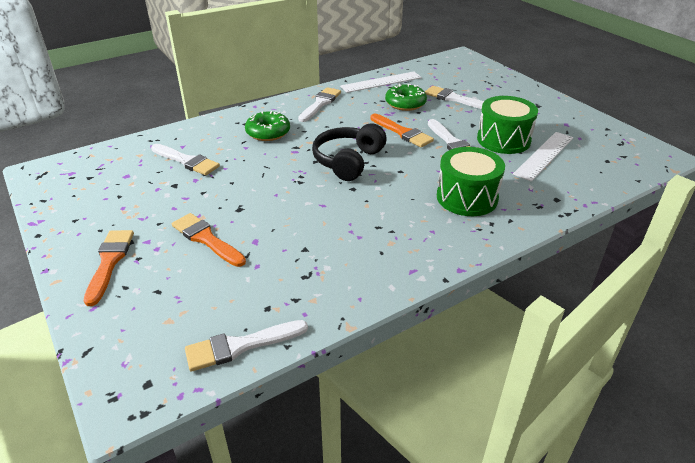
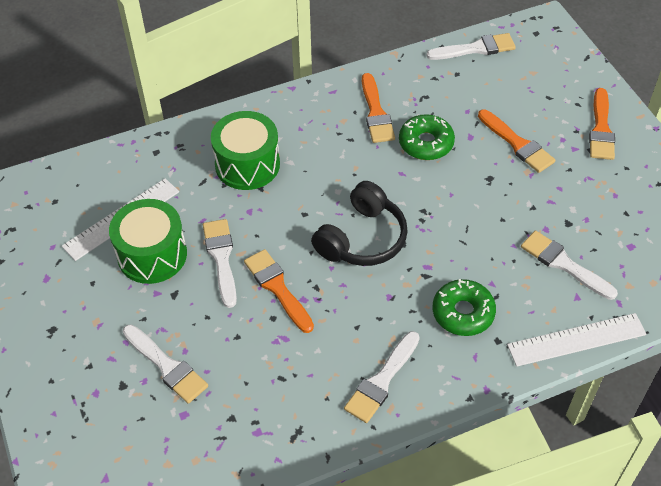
camera: 170 degrees left, 15 degrees up
white ruler [340,71,422,93] -> white ruler moved to [507,313,647,367]
green donut [385,84,427,111] -> green donut moved to [399,114,455,160]
none -> orange brush [362,73,395,143]

